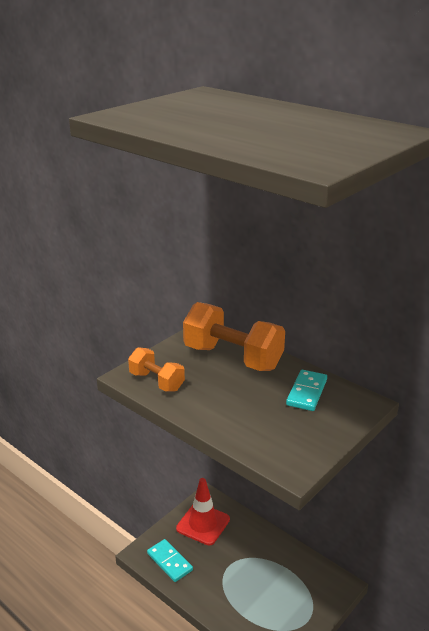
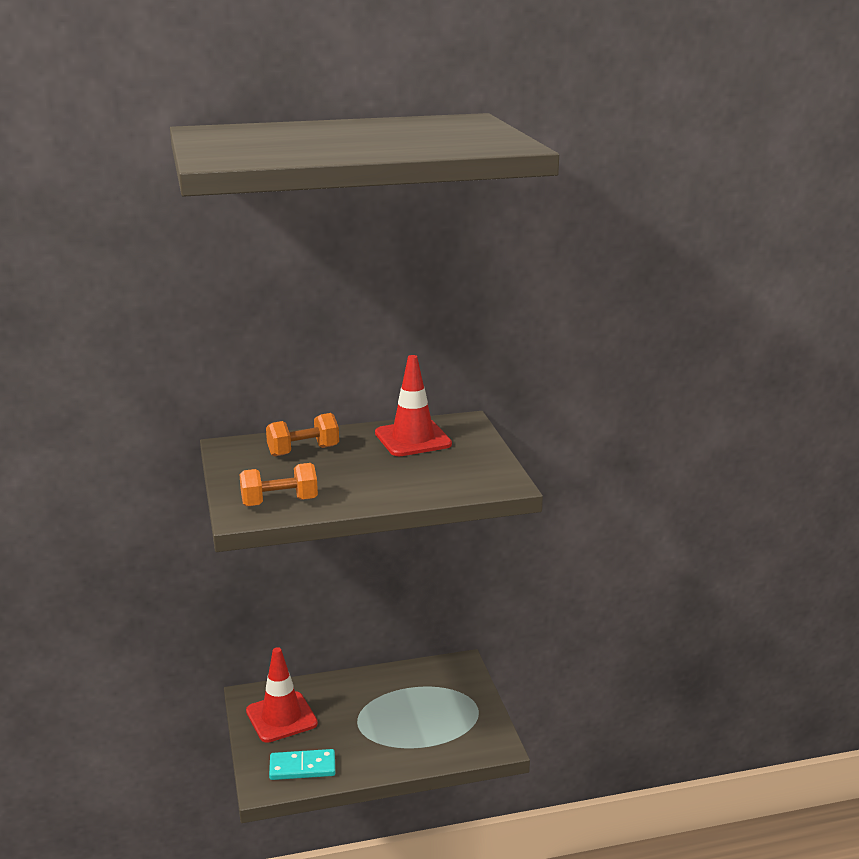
camera: 55 degrees left, 5 degrees down
orange dumbbell [183,302,285,371] -> orange dumbbell [266,413,339,457], size x0.56
turquoise domino [286,370,327,411] -> red traffic cone [375,355,452,456]

